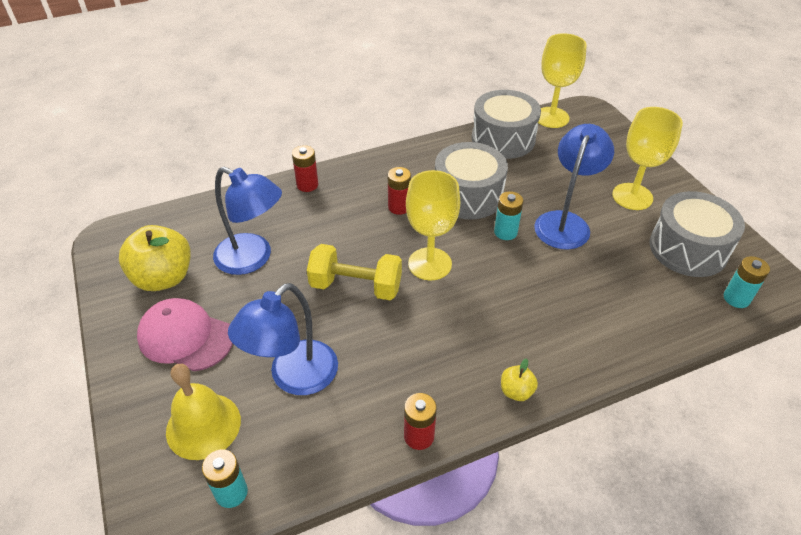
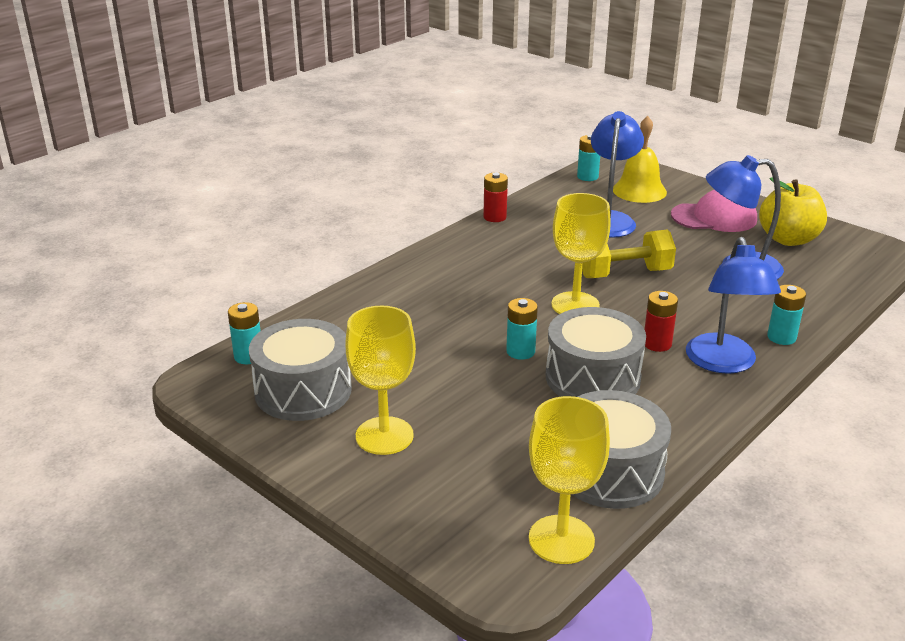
camera: 155 degrees right, 15 degrees down
red battery [292,145,318,192] -> turquoise battery [767,285,806,345]
yellow apple [501,358,538,401] -> none
blue lamp [534,124,614,250] -> blue lamp moved to [686,237,781,374]

